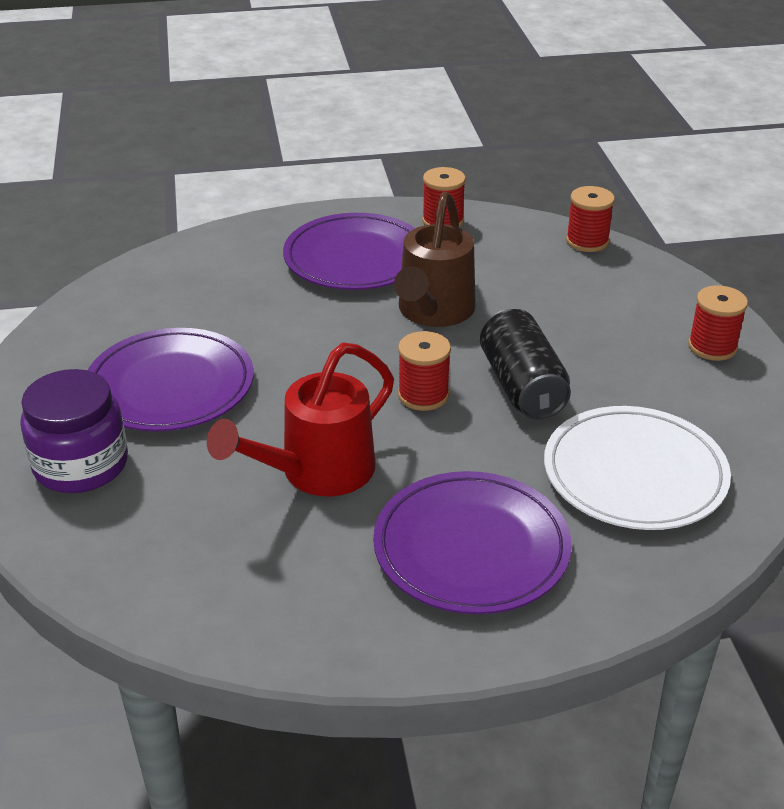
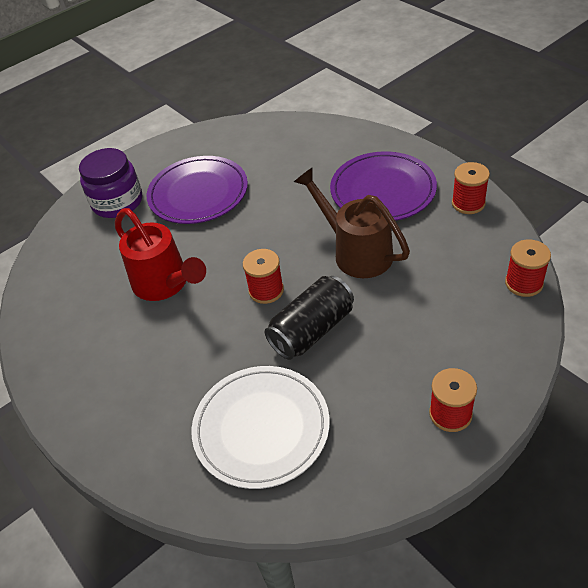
camera: 65 degrees right, 10 degrees up
red watering can [207,343,394,496] -> red watering can turned 150 degrees counterclockwise [115,208,206,301]
purple plate [373,471,572,614] -> none
brown watering can [394,192,475,327] -> brown watering can turned 60 degrees clockwise [294,167,410,278]

